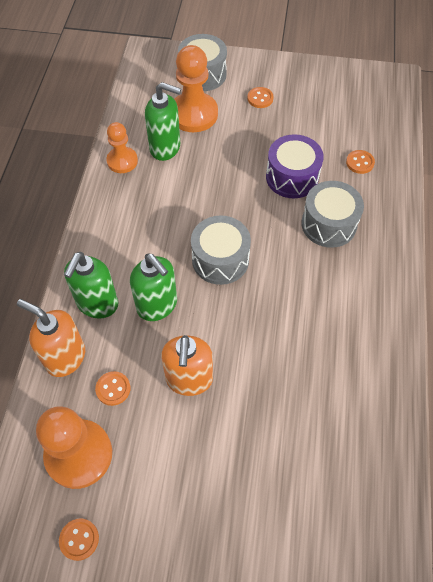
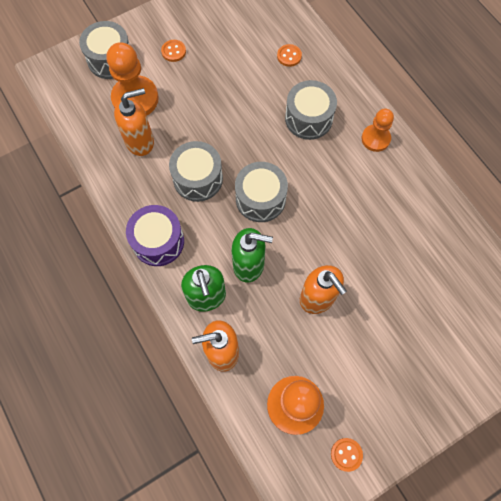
camera: 40 degrees left, 10 degrees up
orange button [95,371,130,406] -> none
orange pawn [106,122,138,173] -> orange pawn moved to [361,109,394,152]
green soap dispenser [145,82,181,161] -> orange soap dispenser [114,88,154,156]
purple drum [266,134,324,198] -> purple drum moved to [126,205,184,266]
none -> grey drum [169,141,223,202]

